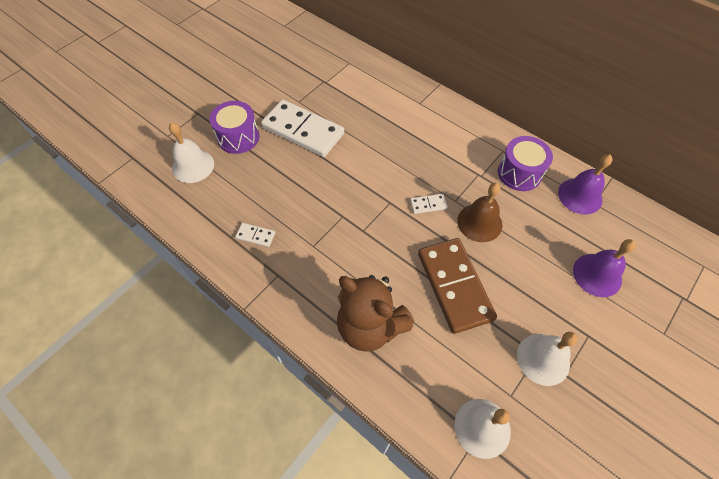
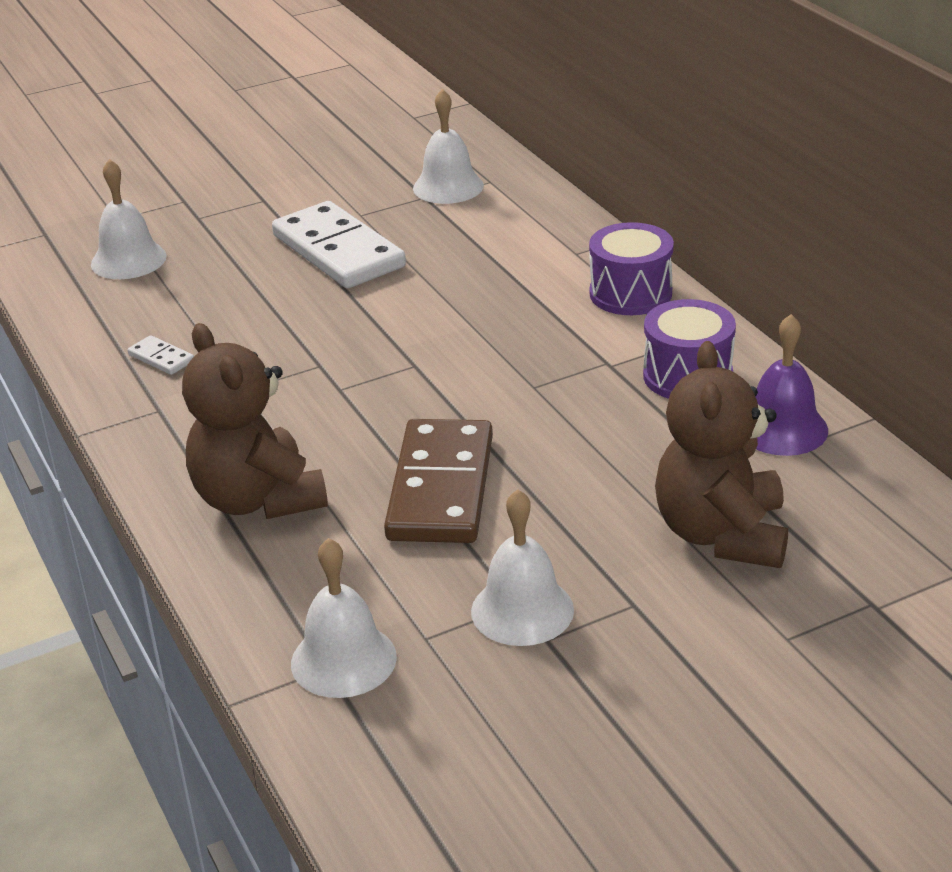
camera: 25 degrees right, 25 degrees down
purple drum [210,101,259,154] -> purple drum moved to [589,222,674,315]
white domino [410,194,448,214] -> none
brown bell [457,183,502,242] -> none
purple bell [573,239,636,297] -> brown teddy bear [655,341,788,568]
none -> white bell [413,89,484,204]

